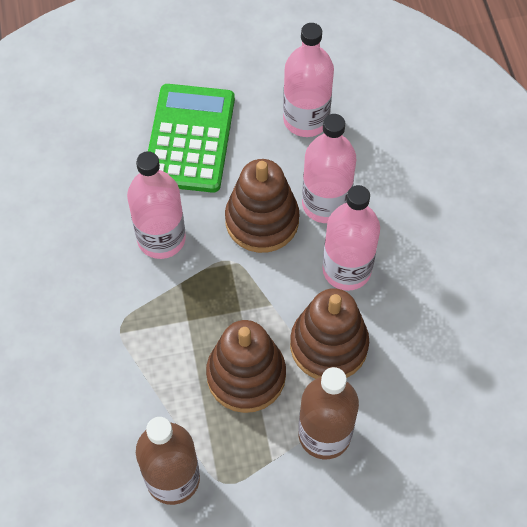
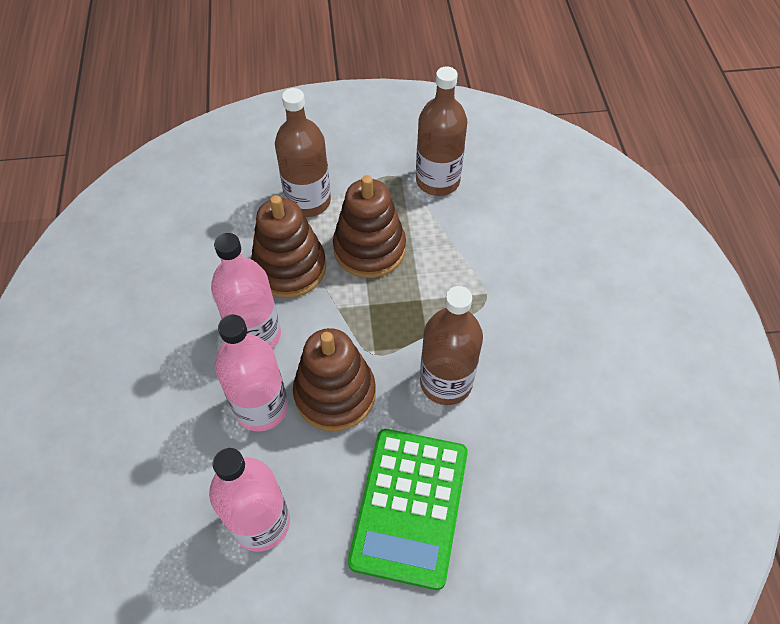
camera: 175 degrees left, 5 degrees down
pink bottle [127,151,186,259] -> brown bottle [420,286,483,405]

